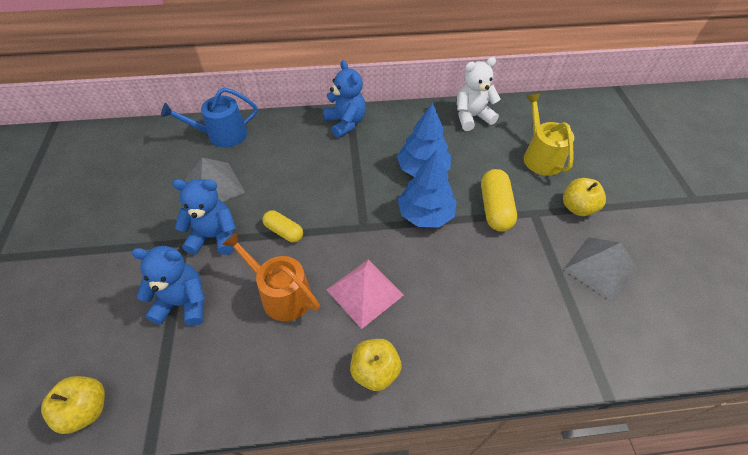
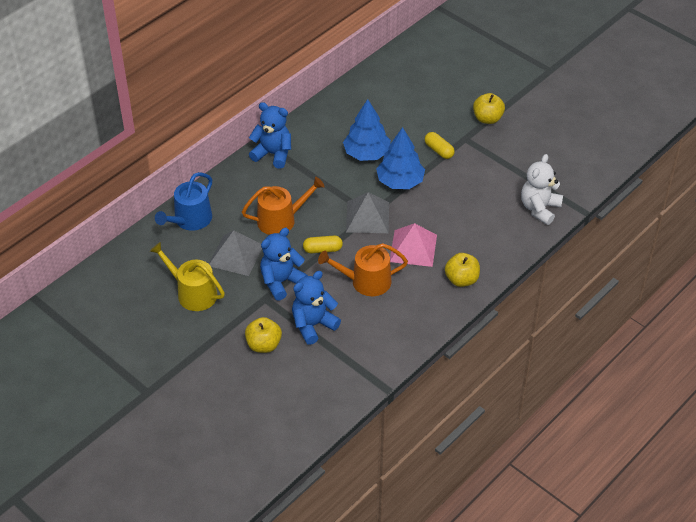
camera: 40 degrees left, 5 degrees down
yellow apple [41,376,105,434] -> yellow apple moved to [245,317,282,353]
white teddy bear [457,57,501,131] -> white teddy bear moved to [521,154,563,225]
yellow capsule [481,169,517,232] -> yellow capsule [425,132,455,159], size x0.63
yellow watering can [523,93,574,176] -> yellow watering can moved to [150,242,225,311]
grey pyramid [564,237,637,302] -> grey pyramid moved to [346,192,389,233]
none -> orange watering can [242,177,325,235]

